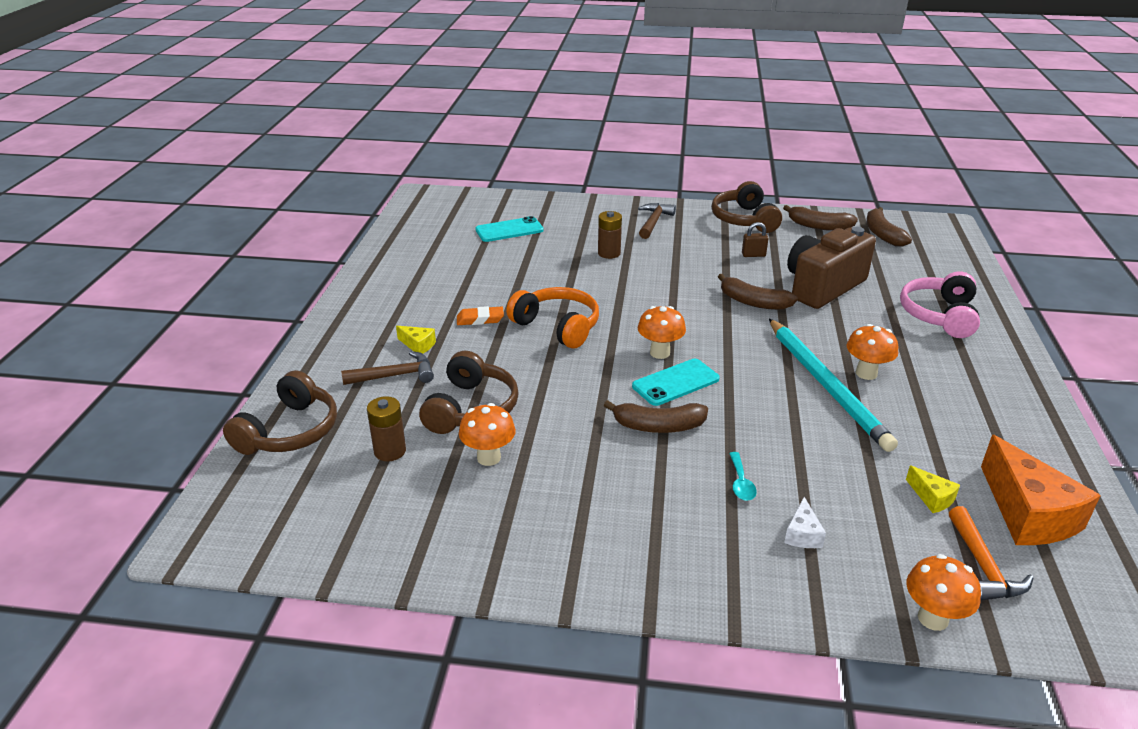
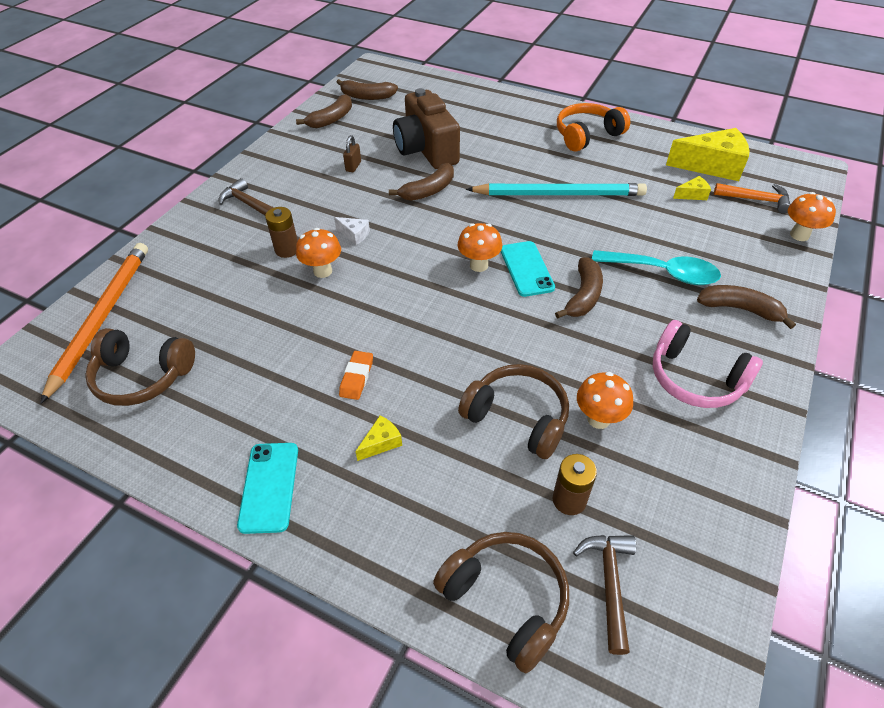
camera: 70 degrees left, 15 degrees up
brown hammer [341,351,434,385] -> brown hammer moved to [573,535,636,655]
turquoise phone [475,216,544,242] -> turquoise phone moved to [237,443,298,534]
orange headphones [506,287,599,349] -> orange headphones moved to [557,103,630,152]
brown headphones [711,181,782,233] -> brown headphones moved to [85,328,195,406]
turquoise spoon [729,452,757,501] -> turquoise spoon [592,250,721,285], size x2.15
white cheese [784,497,826,548] -> white cheese moved to [334,217,370,245]
orange mushroom [847,324,898,380] -> orange mushroom moved to [296,228,341,278]
pink headphones [900,271,980,338] -> pink headphones moved to [653,320,763,408]
orange cheese [981,435,1101,545] -> yellow cheese [666,128,749,181]
none -> orange pencil [40,243,148,404]
none -> brown banana [697,285,796,329]

